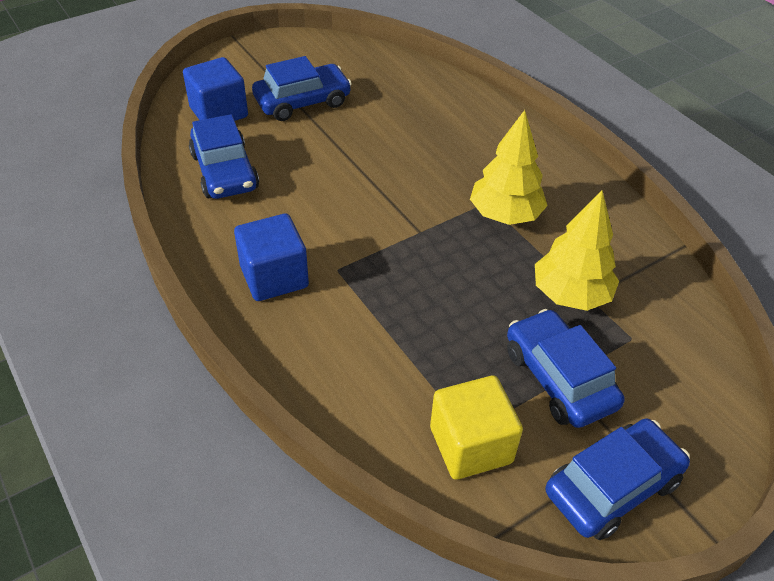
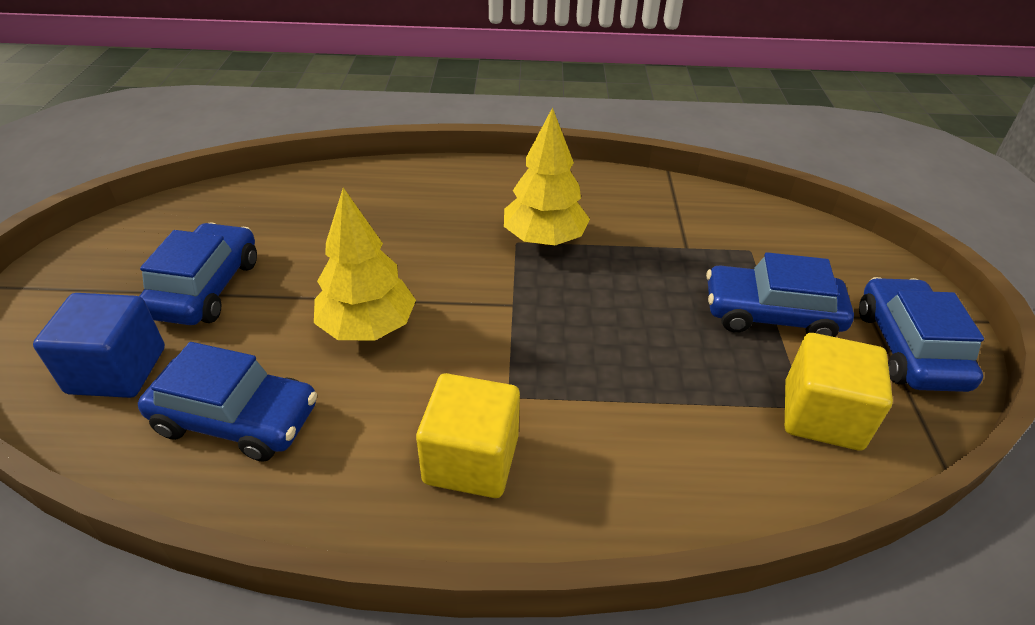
camera: 55 degrees left, 5 degrees down
blue cube [234,213,309,301] -> yellow cube [416,373,520,498]
yellow tree [535,190,619,311] -> yellow tree moved to [314,188,416,341]

